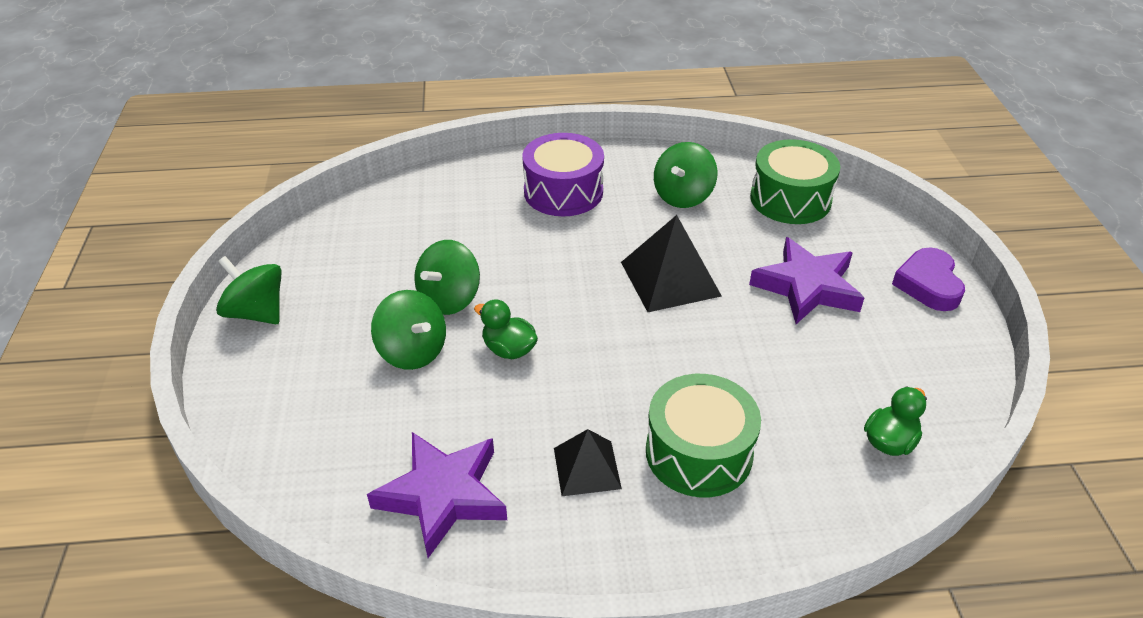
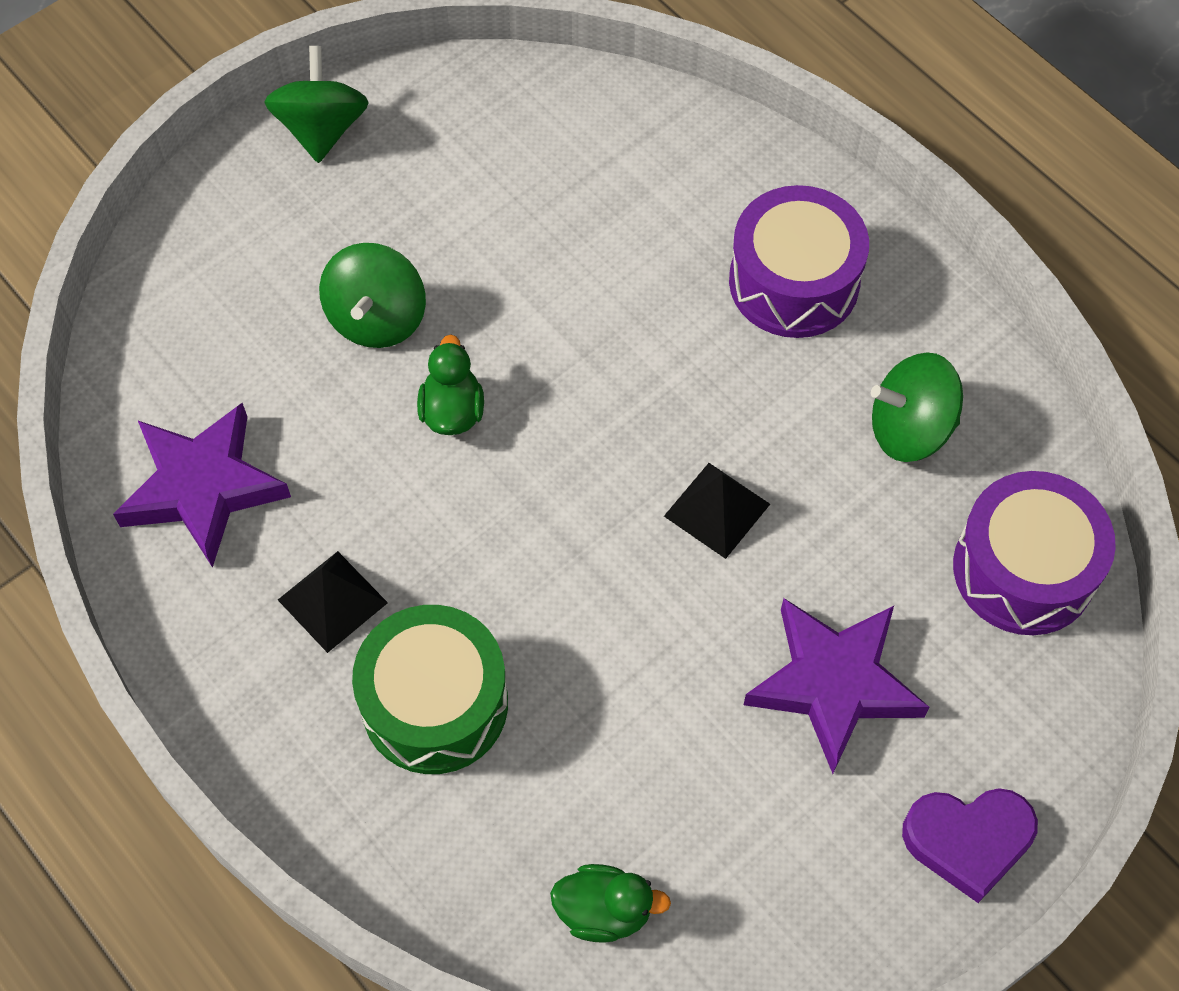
camera: 55 degrees right, 20 degrees up
green spinning top [414,240,480,315] -> none
black pyramid [621,215,722,312] -> black pyramid [664,463,770,559], size x0.63
green drum [750,139,840,224] -> purple drum [953,471,1116,635]
purple heart [892,247,965,311] -> purple heart turned 150 degrees counterclockwise [902,788,1038,903]

